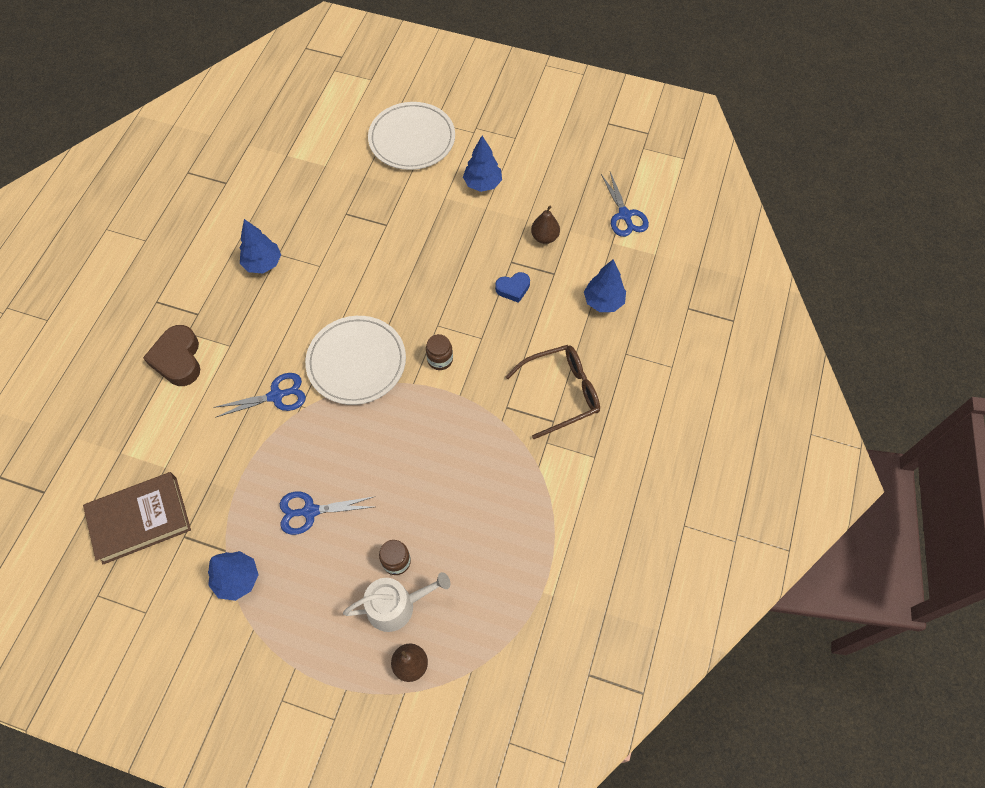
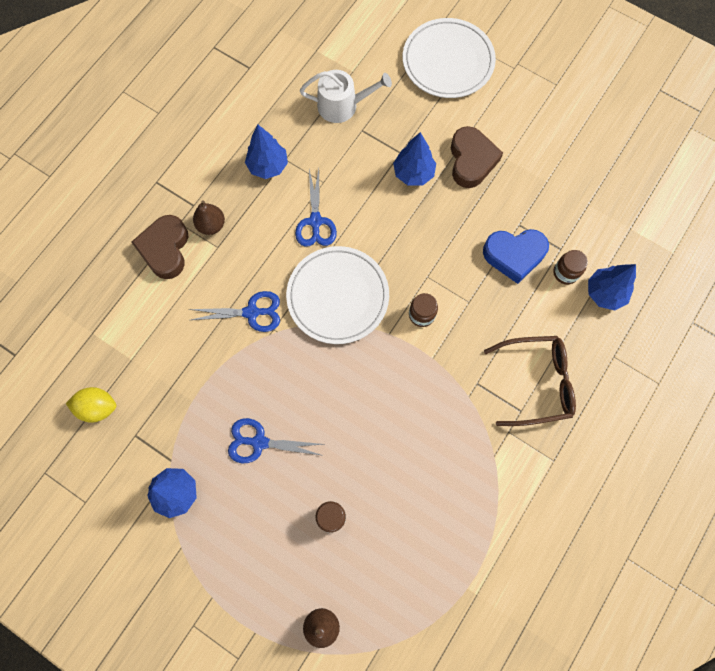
camera: 15 degrees right, 10 degrees up
brown book [83,472,191,565] -> yellow lemon [66,387,116,423]
white watering can [343,572,450,632] -> white watering can moved to [300,70,392,123]
blue tree [463,136,502,192] -> blue tree moved to [393,132,436,186]
blue heart [495,272,530,303] -> blue heart [483,229,549,284], size x1.68
brown pear [531,206,560,244] -> brown pear moved to [193,200,225,235]
blue scissors [601,172,649,237] -> blue scissors moved to [295,169,337,247]
none -> brown heart [451,126,503,188]
none -> brown jar [553,250,588,285]

